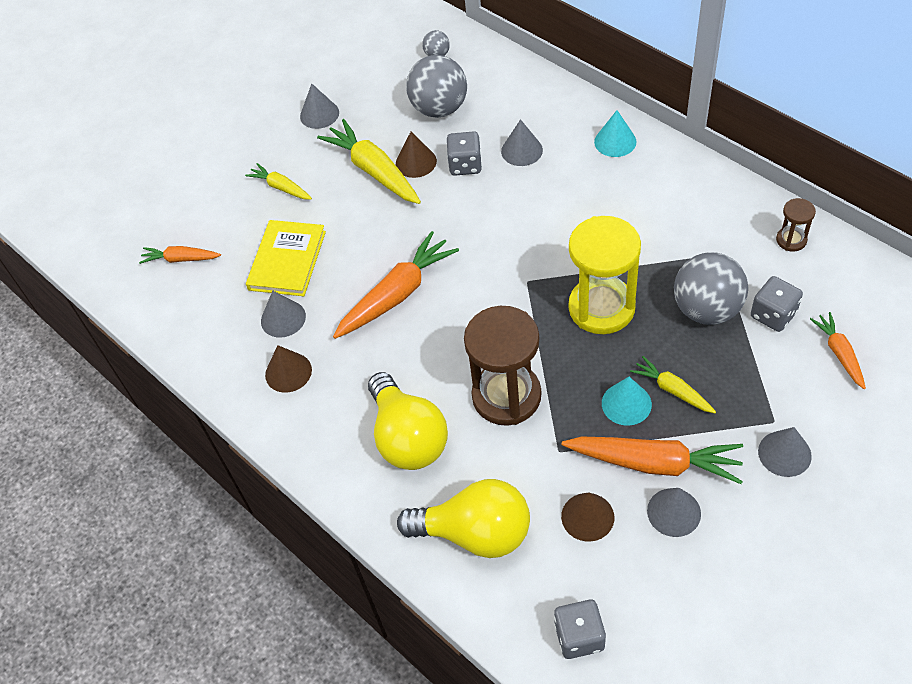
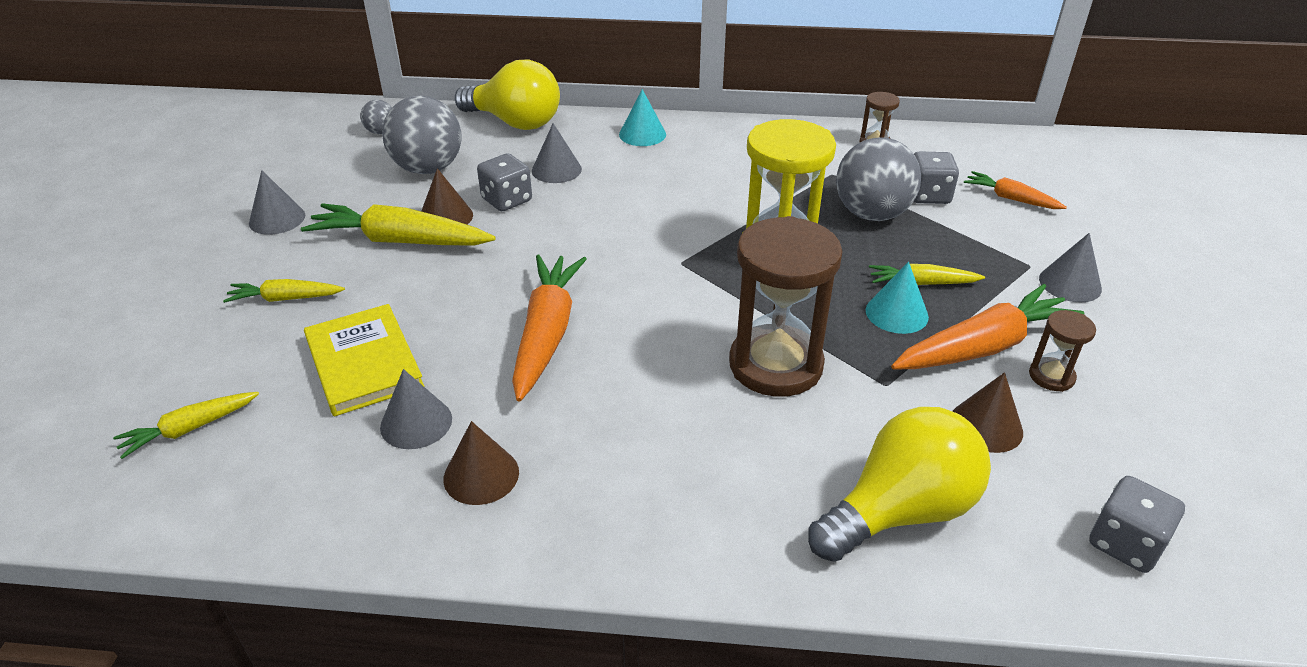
camera: 45 degrees left, 15 degrees down
orange carrot [139,246,221,264] -> yellow carrot [113,392,259,459]
yellow light bulb [368,372,448,470] -> yellow light bulb moved to [455,59,560,130]
grey cone [647,488,701,537] -> brown hourglass [1029,310,1096,392]

